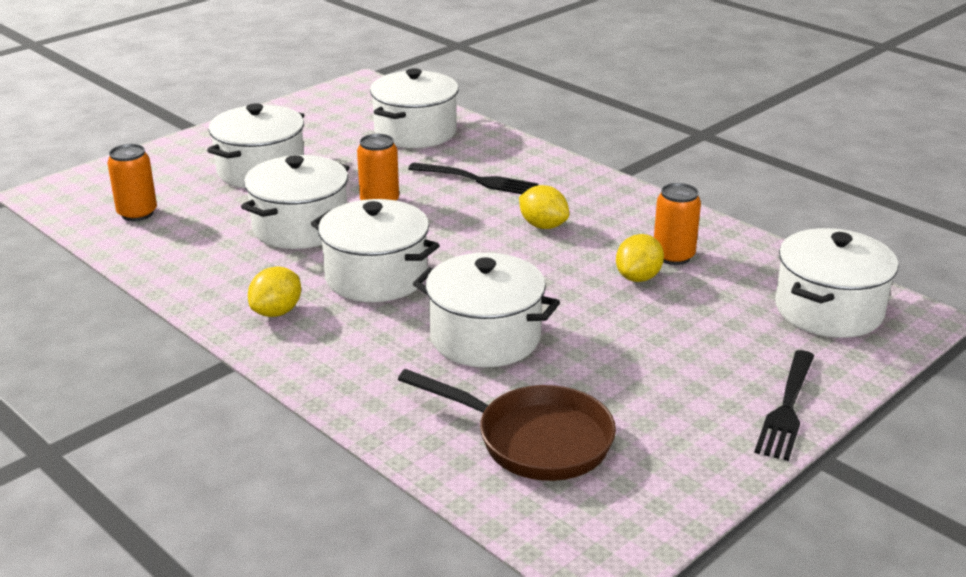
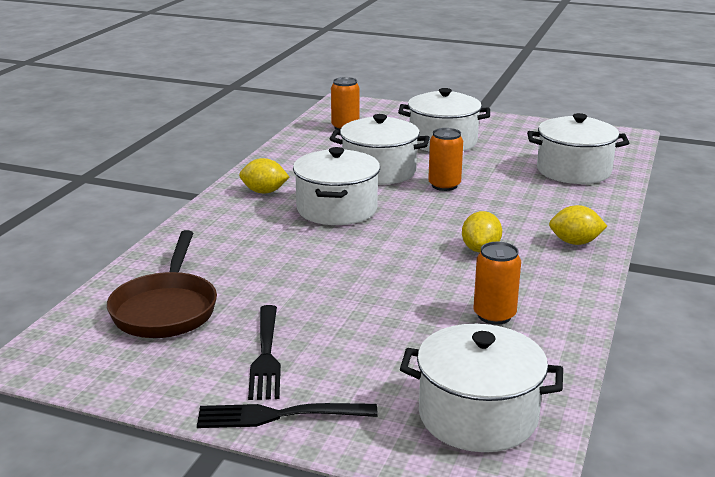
camera: 65 degrees right, 5 degrees down
black fork [408,163,538,194] -> black fork moved to [248,305,281,400]
white pot [413,253,560,367] -> none
yellow lemon [616,234,664,282] -> yellow lemon moved to [549,205,607,245]

